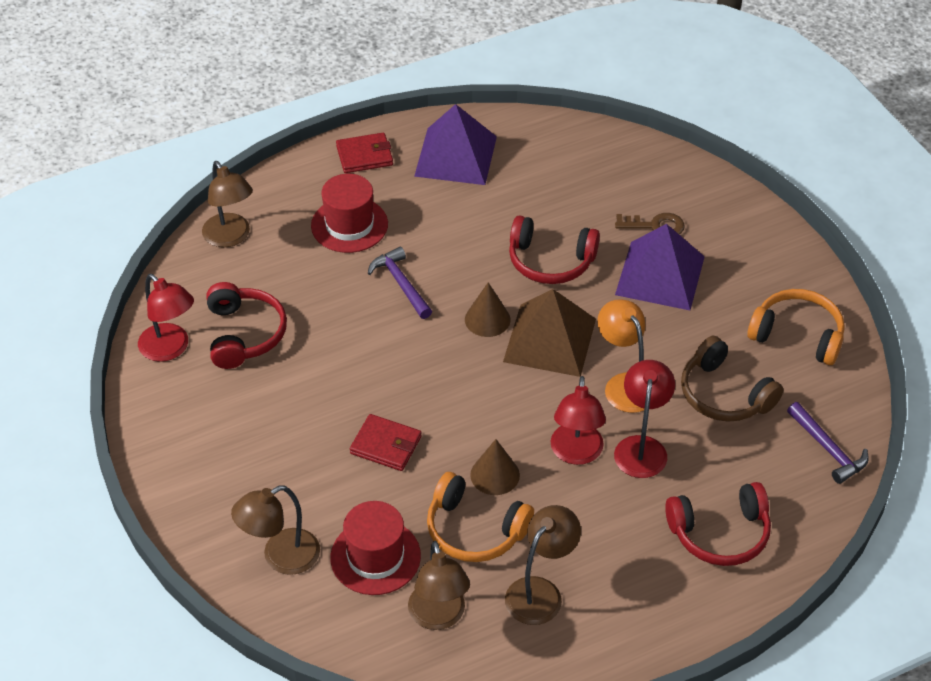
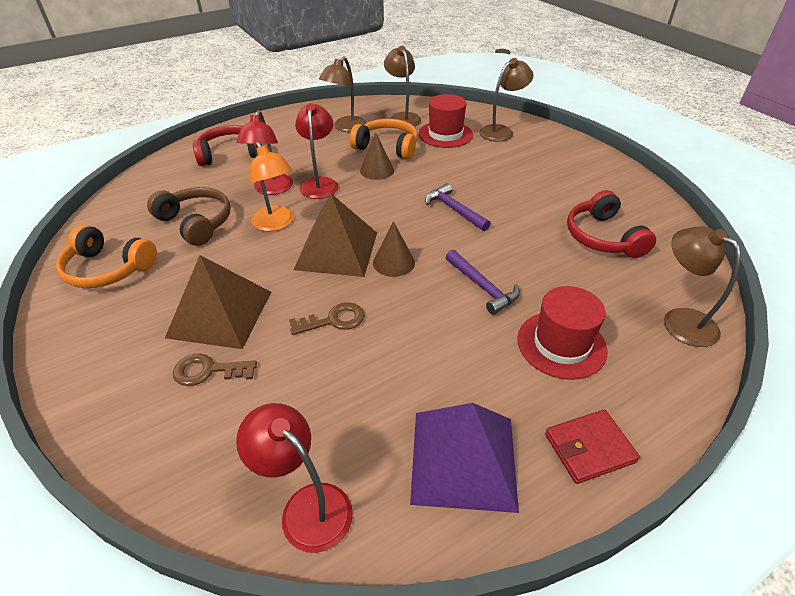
camera: 175 degrees right, 5 degrees down
red lamp [138,274,194,362] -> red lamp moved to [236,403,353,553]
red wallet [350,414,422,471] -> none
red headphones [509,215,600,284] -> brown key [289,302,364,335]
purple pyramid [615,224,705,310] -> brown pyramid [165,255,271,349]
purple hammer [787,402,869,484] -> purple hammer moved to [425,183,491,231]

